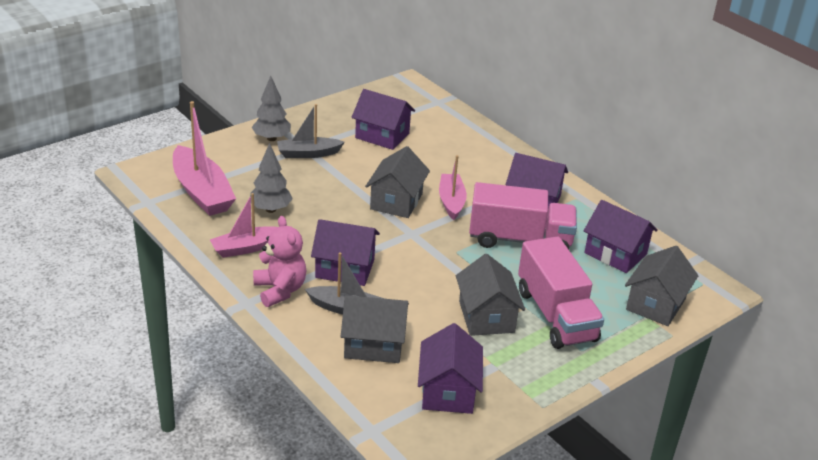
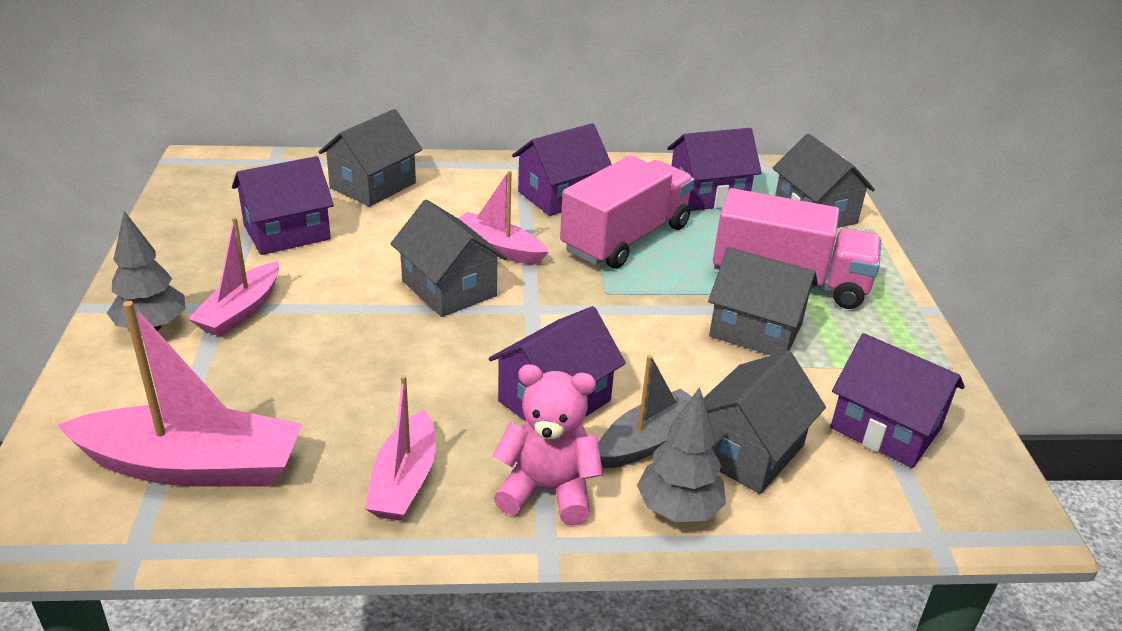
camera: 55 degrees left, 0 degrees up
grey tree [250,143,293,213] -> grey tree moved to [637,387,726,522]
grey boat [277,104,345,158] -> pink boat [188,217,279,337]
none -> grey house [318,109,422,207]

